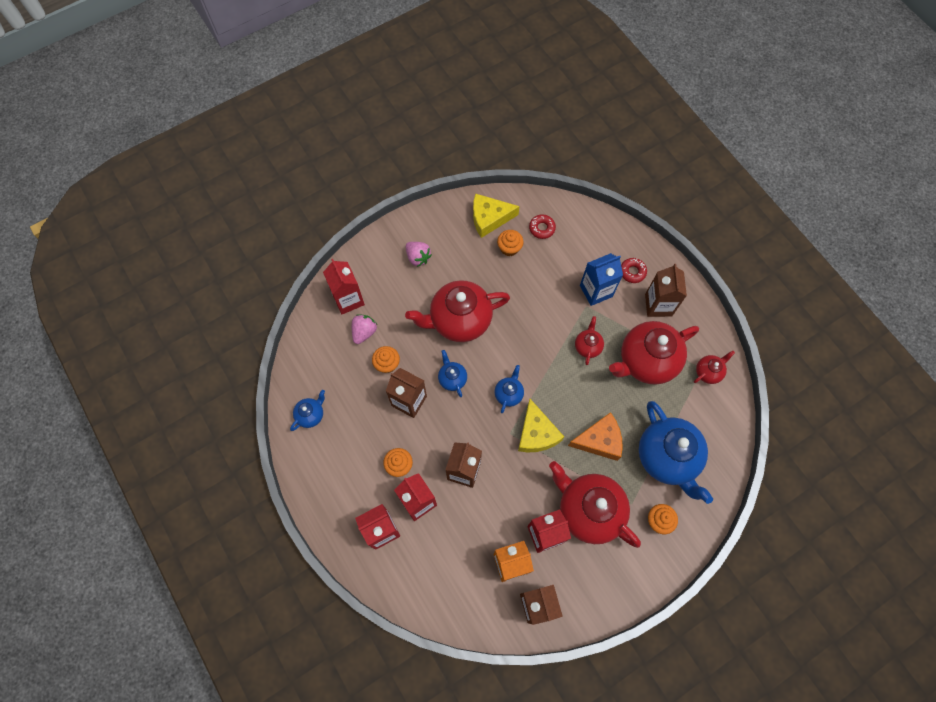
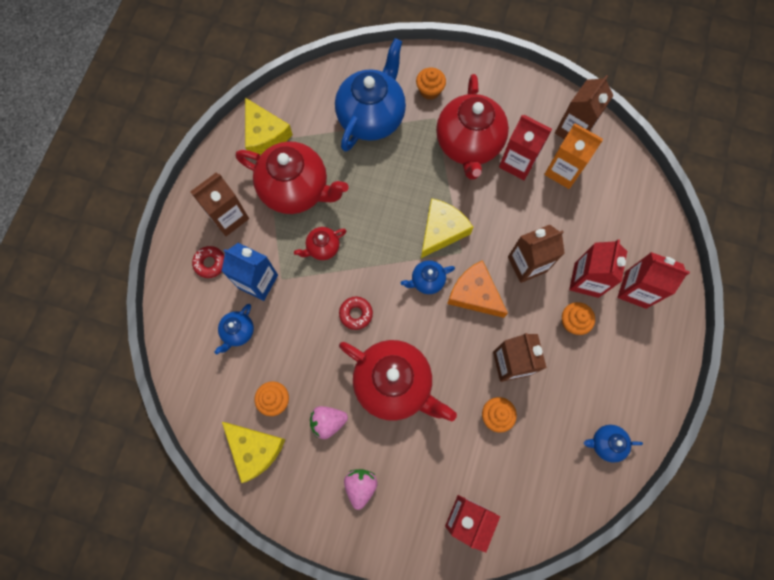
camera: 130 degrees left, 5 degrees up
pink strawberry [352,314,377,344] -> pink strawberry moved to [310,406,348,439]
blue teapot [438,350,467,397] -> blue teapot moved to [214,304,254,354]
red donut [529,214,556,239] -> red donut moved to [339,297,373,330]
orange cheese [568,412,623,461] -> orange cheese moved to [447,260,508,318]
red teapot [694,350,735,384] -> yellow cheese [245,98,293,155]

